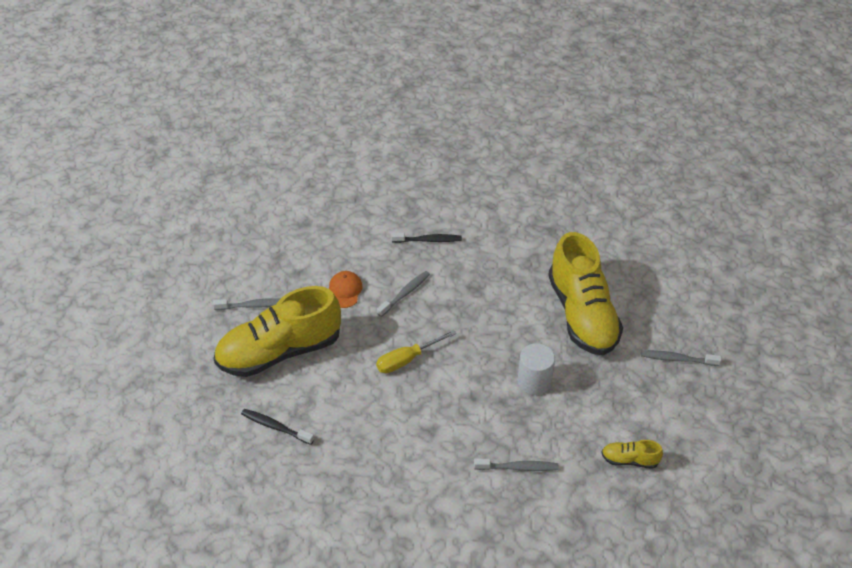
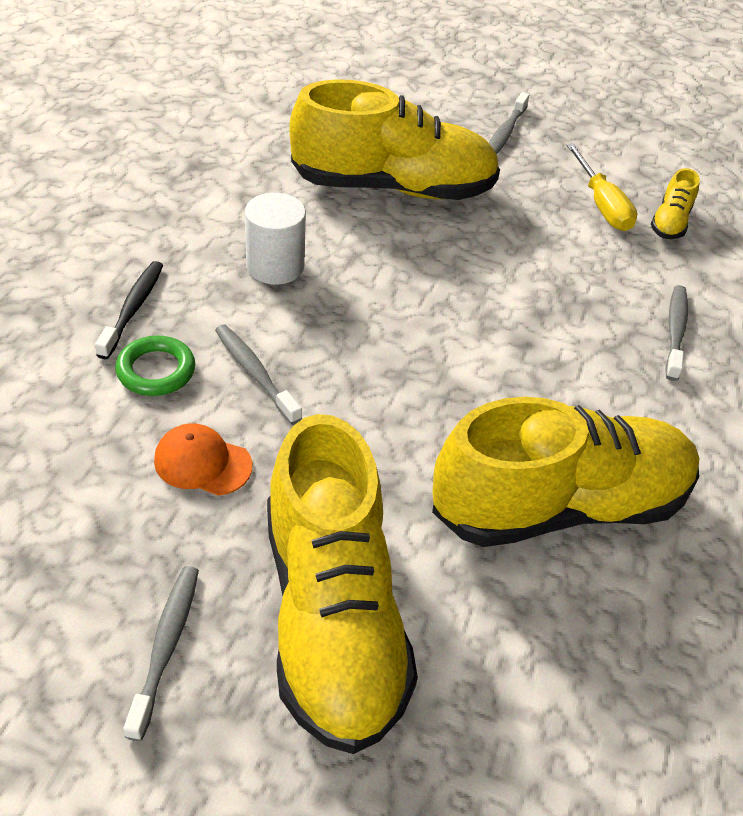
camera: 80 degrees left, 0 degrees up
black toothbrush [241,409,314,445] -> none
yellow screwdriver [376,330,456,373] -> yellow screwdriver moved to [566,143,637,231]
white cylinder [517,343,555,395] -> white cylinder moved to [245,193,306,285]
none -> green ring [115,335,195,396]
none -> yellow shoe [432,397,699,547]

